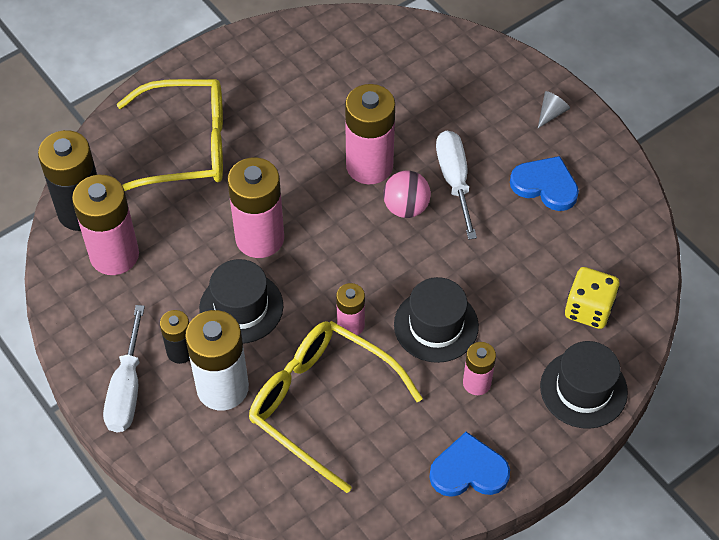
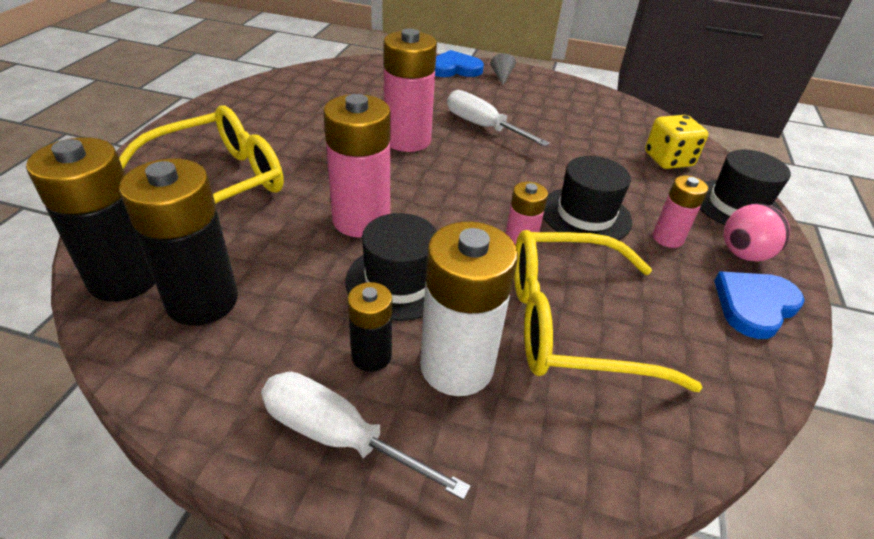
camera: 40 degrees left, 15 degrees down
pink battery [72,175,139,275] -> black battery [119,158,238,326]
white screwdriver [103,305,145,432] -> white screwdriver turned 150 degrees clockwise [261,372,471,500]
pink ball [383,171,431,218] -> pink ball moved to [724,204,790,262]
blue heart [510,156,579,211] -> blue heart moved to [435,50,484,77]

